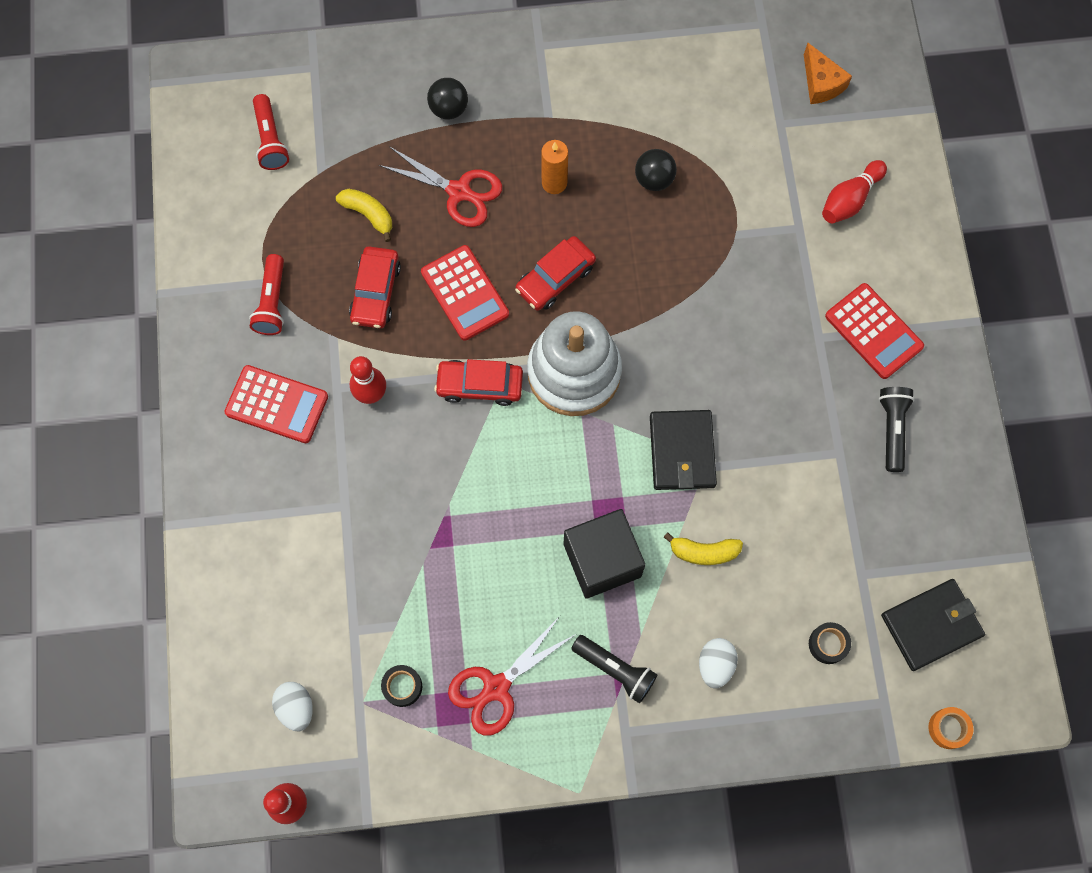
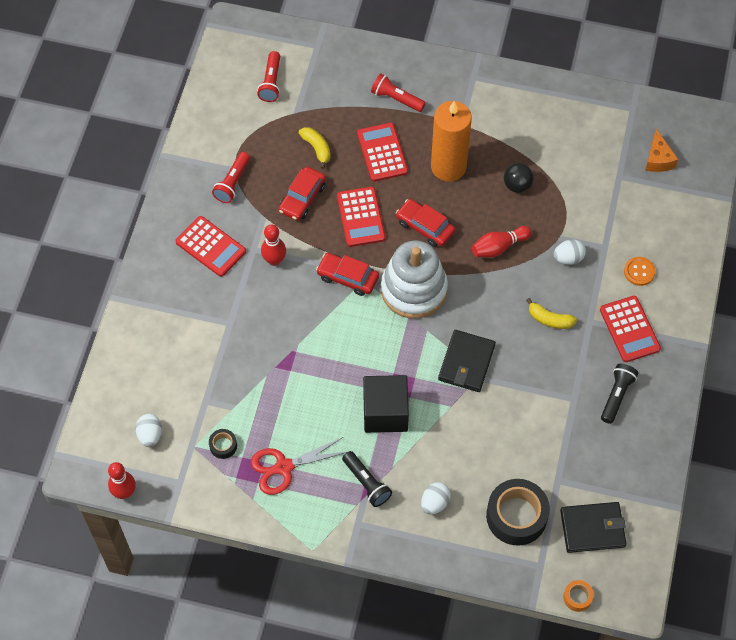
camera: 20 degrees right, 10 degrees down
red scissors [379,146,502,227] -> red calculator [357,123,408,182]
black ball [427,78,468,119] -> red flashlight [371,73,426,112]
red car [515,236,596,311] -> red car turned 60 degrees clockwise [396,199,455,247]
orange candle [541,140,568,194] -> orange candle [431,101,472,181], size x1.95
yellow banana [664,532,743,565] -> yellow banana moved to [526,298,577,329]
black tape [809,622,851,664] -> black tape [486,479,550,546], size x2.16
red bowling pin [822,160,887,224] -> red bowling pin moved to [472,226,532,258]
none -> white egg [553,240,586,265]
none -> orange button [624,257,656,286]

